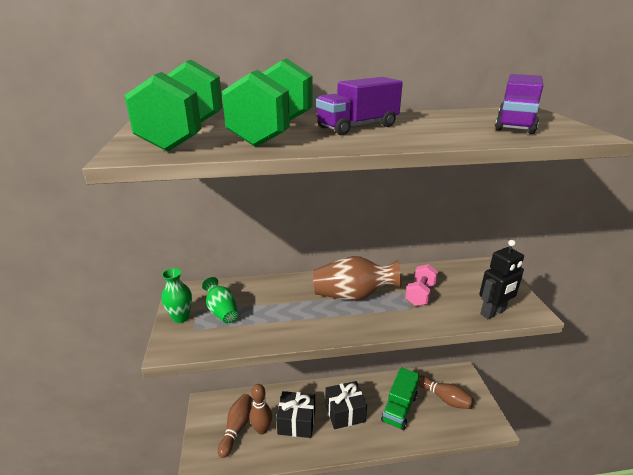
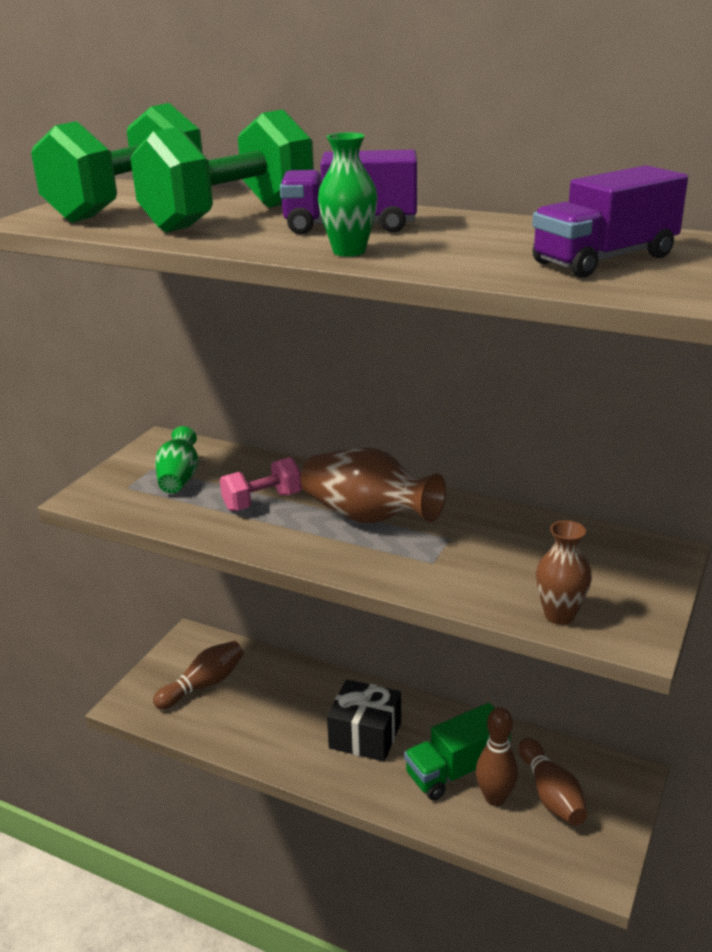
camera: 35 degrees right, 0 degrees up
green vase [161,268,192,323] -> green vase moved to [318,132,377,257]
brown bowling pin [249,384,272,435] -> brown bowling pin moved to [476,707,518,806]
black gift [276,391,315,438] -> none
pink dumbbell [405,264,438,306] -> pink dumbbell moved to [220,457,302,511]
black robot [479,240,524,319] -> brown vase [536,520,592,625]

